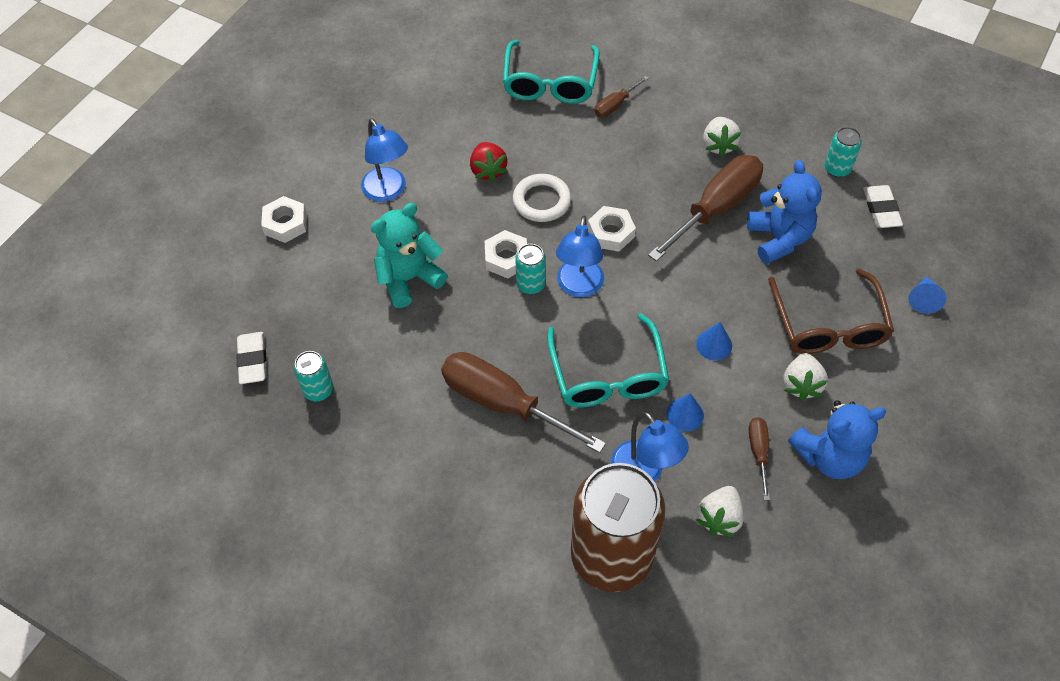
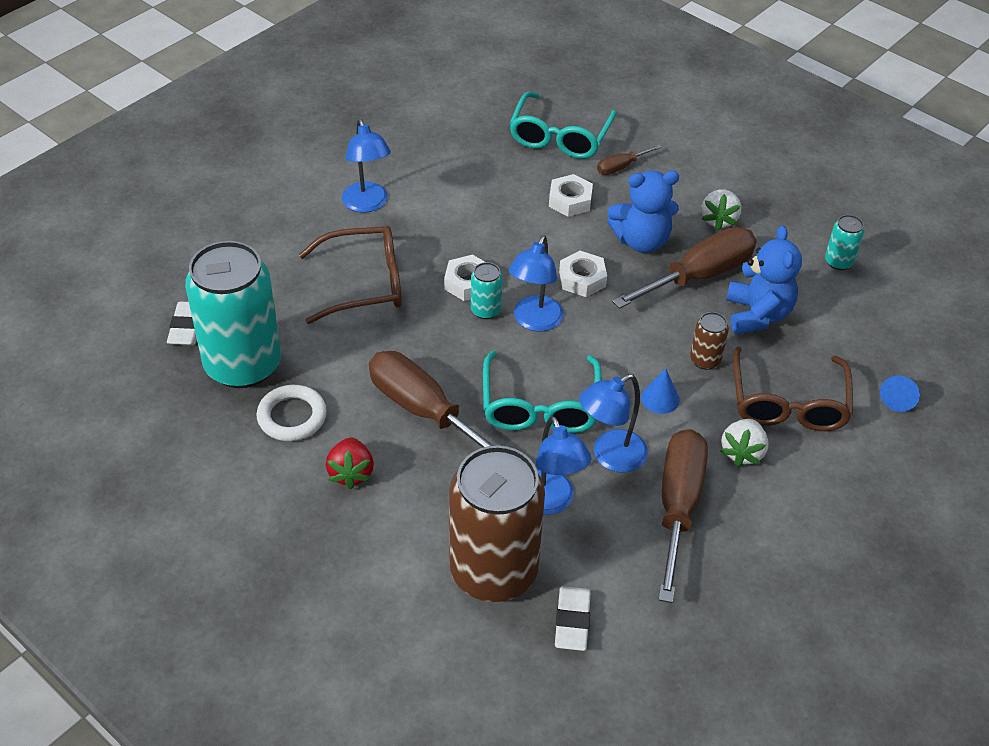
camera: 10 degrees right, 10 degrees down
white nut [261,196,307,243] -> white nut moved to [549,174,593,217]
turquoise can [294,351,333,401] -> turquoise can [185,241,281,388], size x2.43
turquoise teddy bear [371,203,448,308] -> brown glasses [299,226,402,324]
red strawberry [470,142,507,182] -> red strawberry moved to [326,437,374,489]
white ring [513,174,571,222] -> white ring moved to [257,385,327,441]
blue cone [666,393,704,432] -> blue lamp [579,374,648,473]
white strawberry [696,486,744,537] -> none
brown screwdriver [749,417,770,500] -> brown screwdriver [658,429,708,603], size x2.11
blue teddy bear [788,400,886,479] -> blue teddy bear moved to [607,170,679,253]
white eraser [863,185,903,228] -> white eraser moved to [555,586,591,651]
none -> brown can [690,312,729,370]

